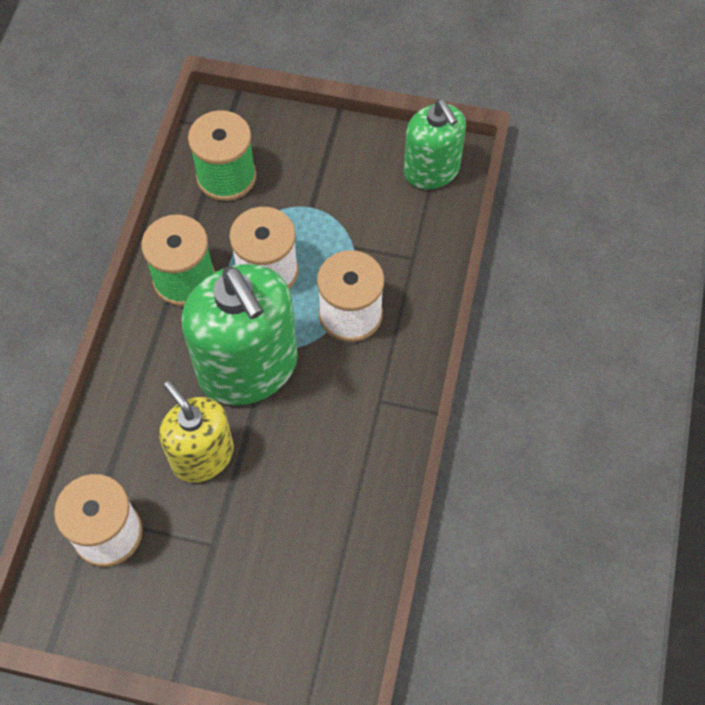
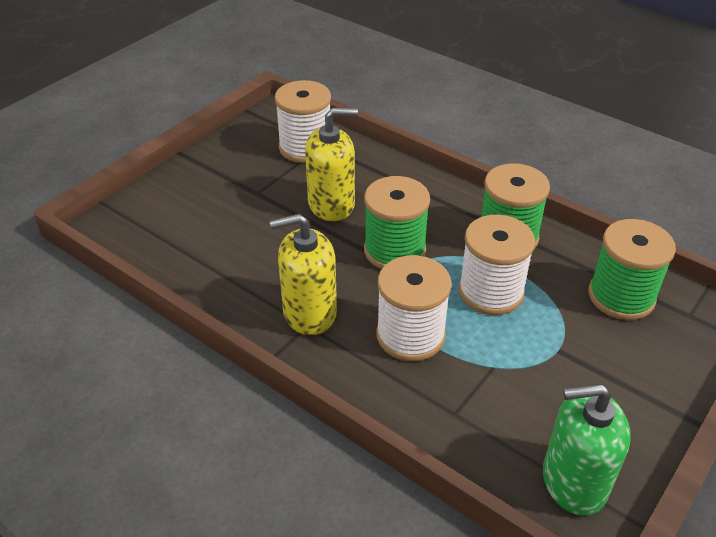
camera: 115 degrees right, 20 degrees down
green soap dispenser [182,264,298,405] -> green spool [364,176,430,269]
none -> yellow soap dispenser [270,214,337,335]

